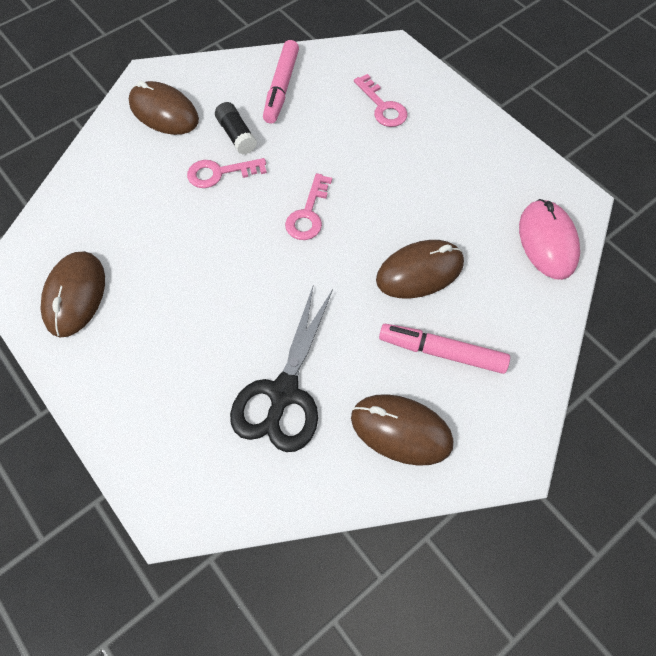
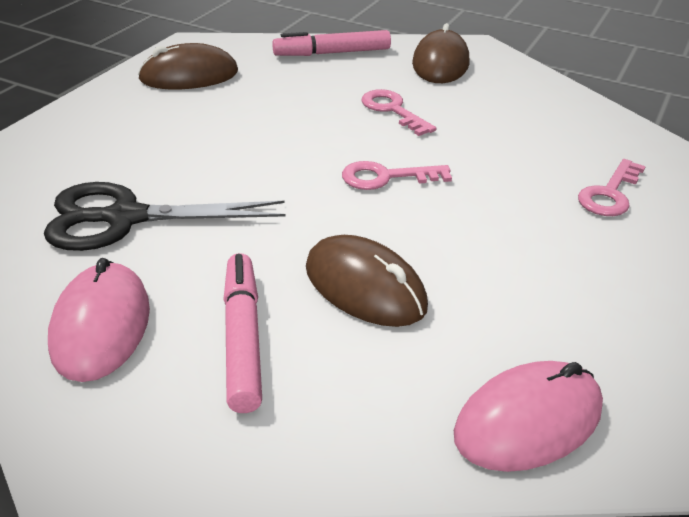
camera: 65 degrees right, 25 degrees down
black glue stick [215,102,257,155] -> none
pink marker [263,40,299,124] -> pink marker moved to [272,30,391,56]
brown mouse [351,394,454,466] -> pink mouse [48,258,150,382]

